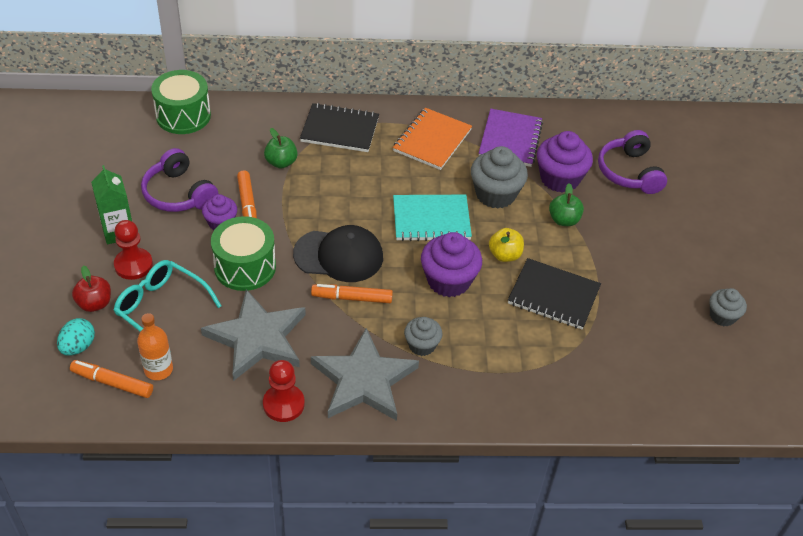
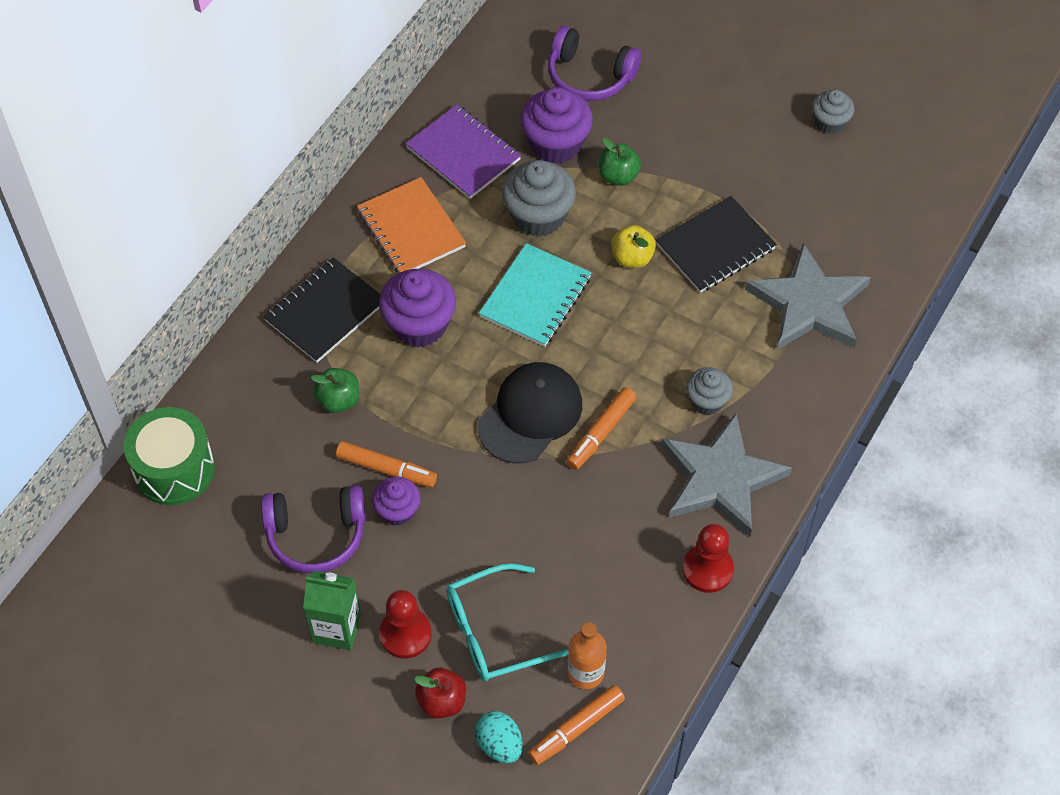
camera: 55 degrees left, 10 degrees up
grey star [201,289,306,381] -> grey star moved to [745,243,871,350]
green drum [211,216,276,291] -> none
purple cupcake [421,232,482,297] -> purple cupcake moved to [379,269,456,347]

